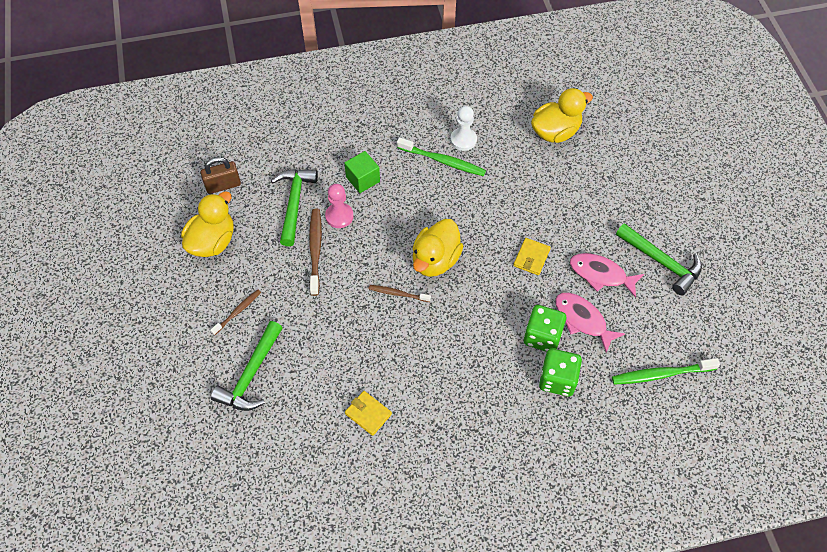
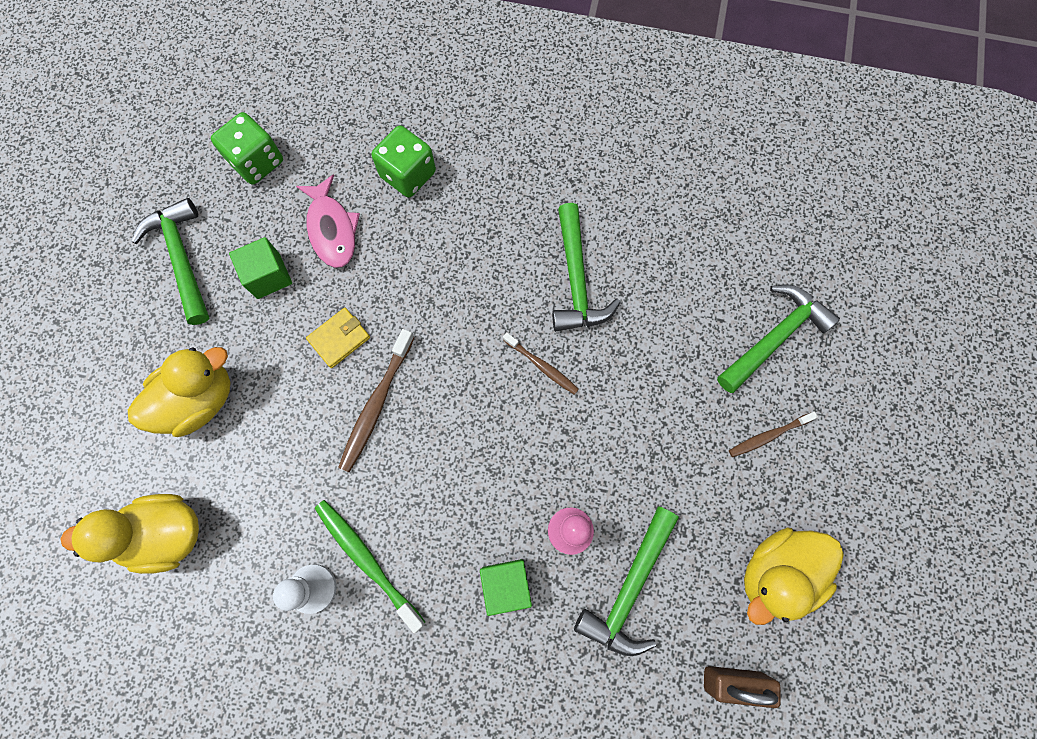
camera: 155 degrees left, 15 degrees up
brown toothbrush [309,209,322,296] -> brown toothbrush moved to [338,329,415,472]
yellow wallet [345,391,392,436] -> none
yellow duck [412,219,463,277] -> yellow duck moved to [128,347,231,437]
green dice [524,305,566,352] -> green dice moved to [211,112,283,185]
pink fish [570,253,644,298] -> green cube [229,237,292,299]
green toothbrush [612,358,720,385] -> none
none -> green hammer [552,203,621,331]

